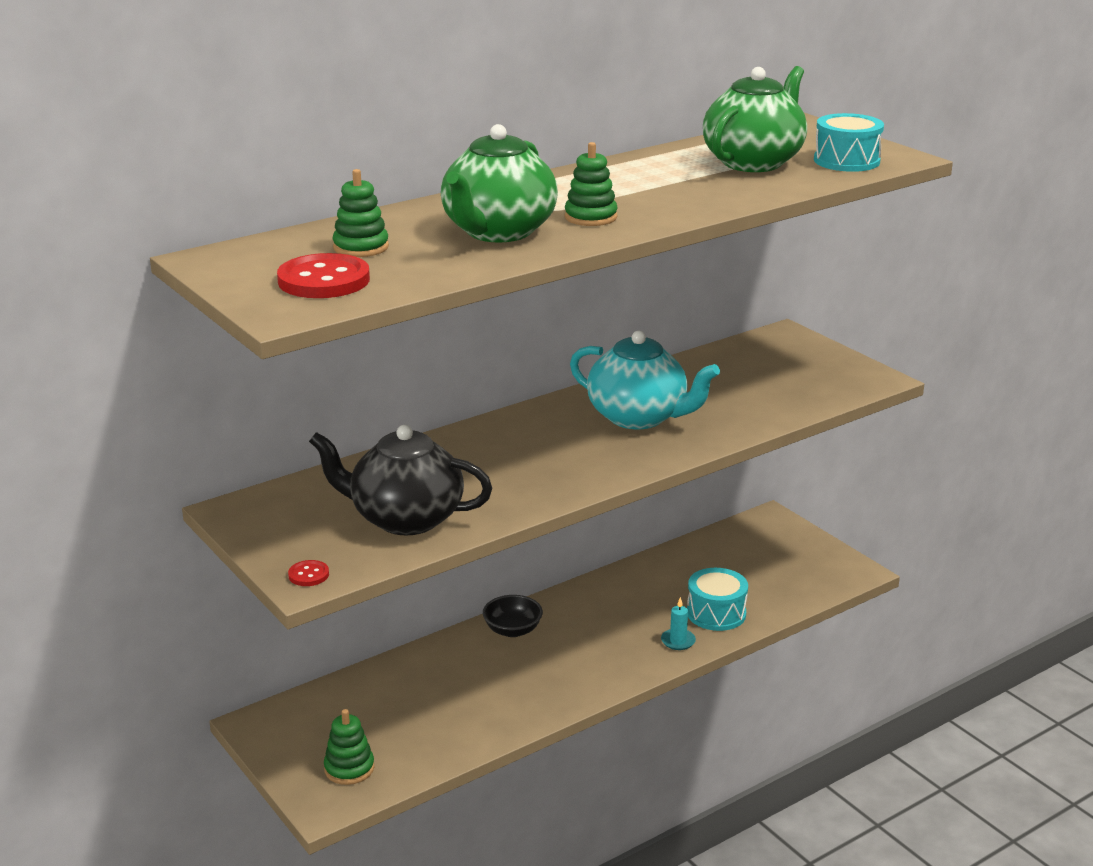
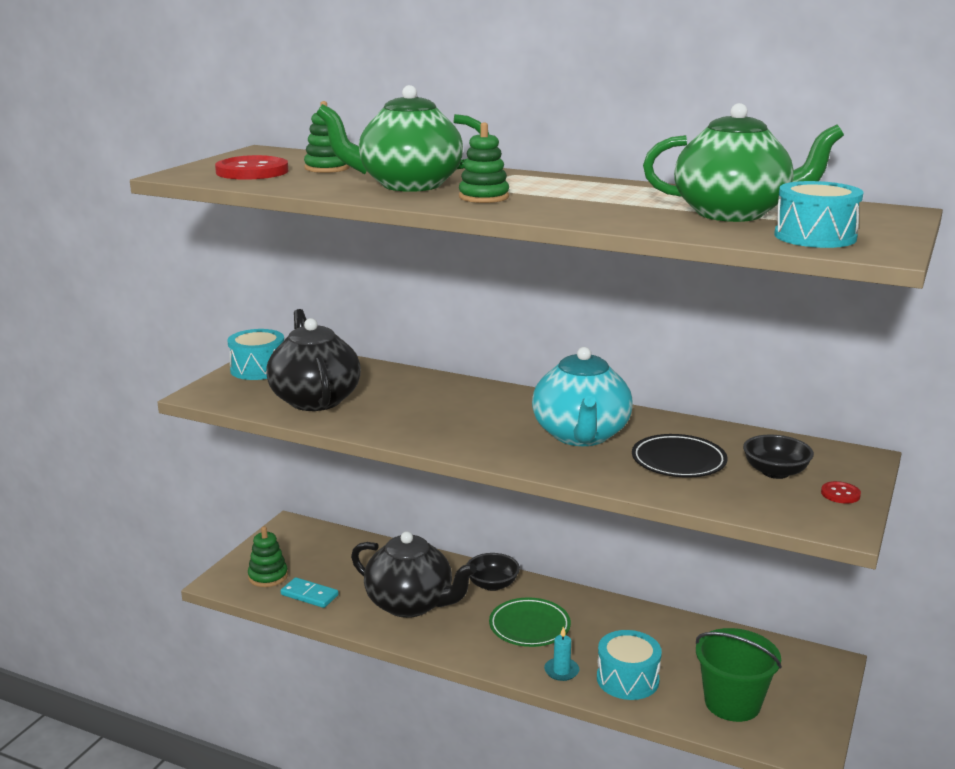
camera: 60 degrees right, 5 degrees down
red button [288,560,329,586] -> red button moved to [821,481,861,504]
none -> turquoise drum [227,329,284,380]
none -> turquoise domino [281,577,338,608]
none -> black teapot [351,531,477,618]
none -> green plate [489,597,571,647]
none -> black plate [632,434,727,478]
none -> green bucket [696,628,782,722]
none -> black bowl [743,435,814,479]

